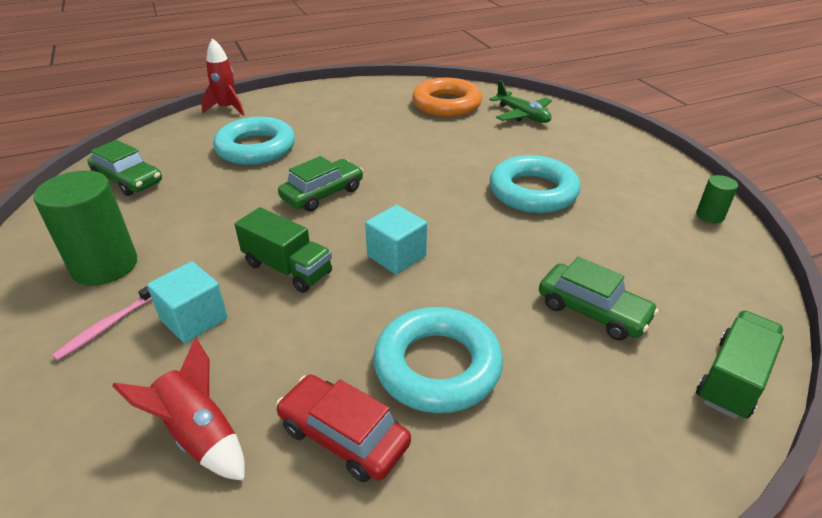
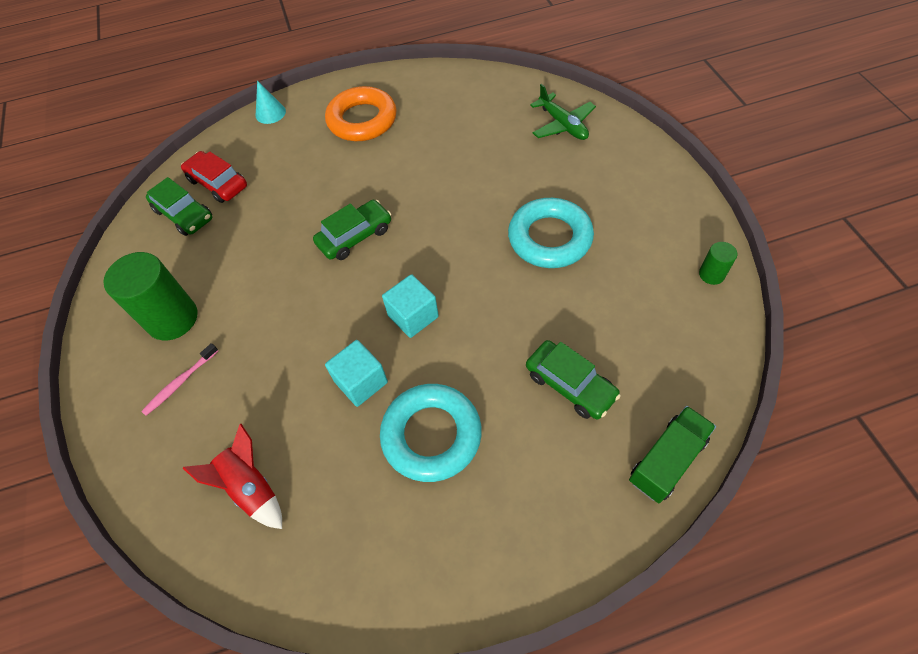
camera: 10 degrees right, 20 degrees up
turquoise cube [147,262,228,343] -> turquoise cube moved to [325,340,388,407]
red rocket [201,38,244,116] -> turquoise cone [256,81,286,124]
turquoise ring [213,117,295,165] -> none
green truck [235,207,332,293] -> none
red car [276,375,411,482] -> red car moved to [181,151,247,203]
orange ring [412,78,482,117] -> orange ring moved to [325,86,397,141]

